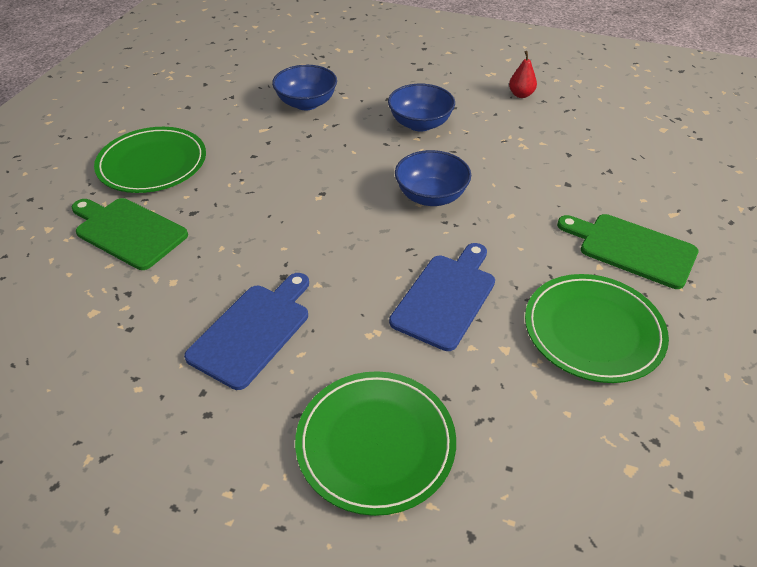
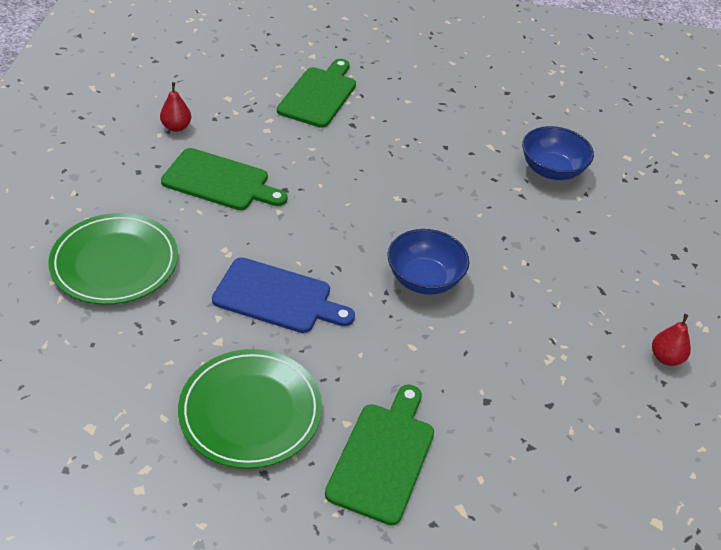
camera: 75 degrees right, 0 degrees up
green plate [94,127,206,193] -> none
blue cutting board [184,273,309,390] -> green cutting board [161,148,288,210]
blue bowl [388,84,455,132] -> none
none -> red pear [160,82,191,132]

